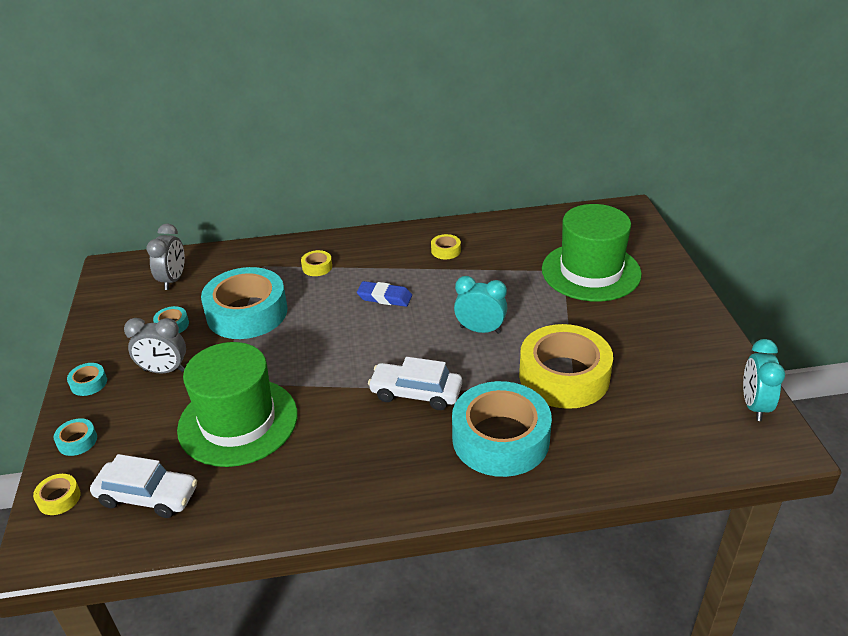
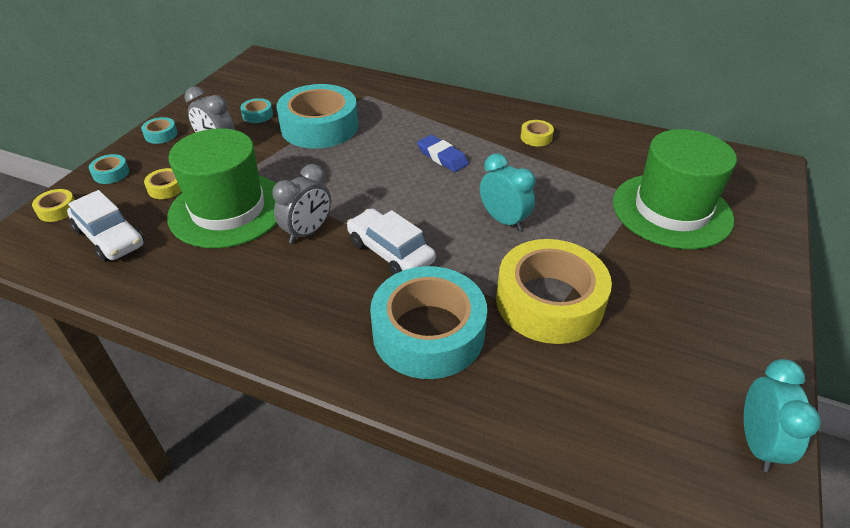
camera: 30 degrees right, 5 degrees up
grey clock [147,224,185,290] -> grey clock moved to [272,164,331,244]
yellow tape [301,250,332,276] -> yellow tape moved to [144,168,181,199]
turquoise clock [743,339,785,421] -> turquoise clock turned 150 degrees clockwise [744,359,821,472]

